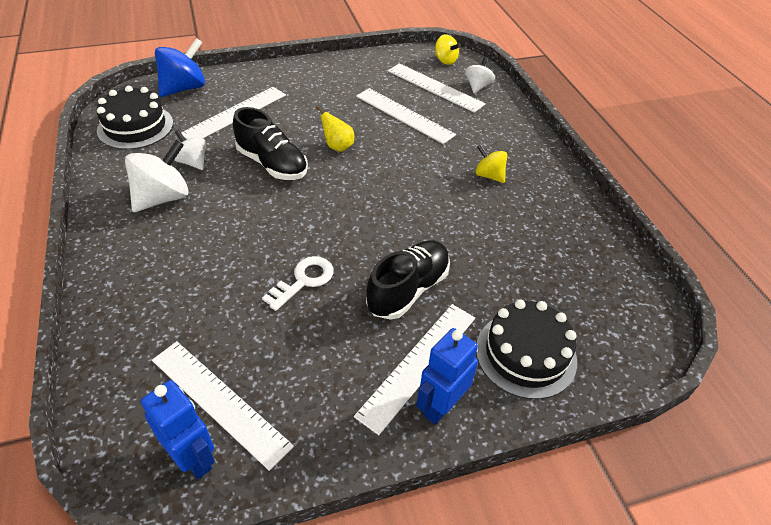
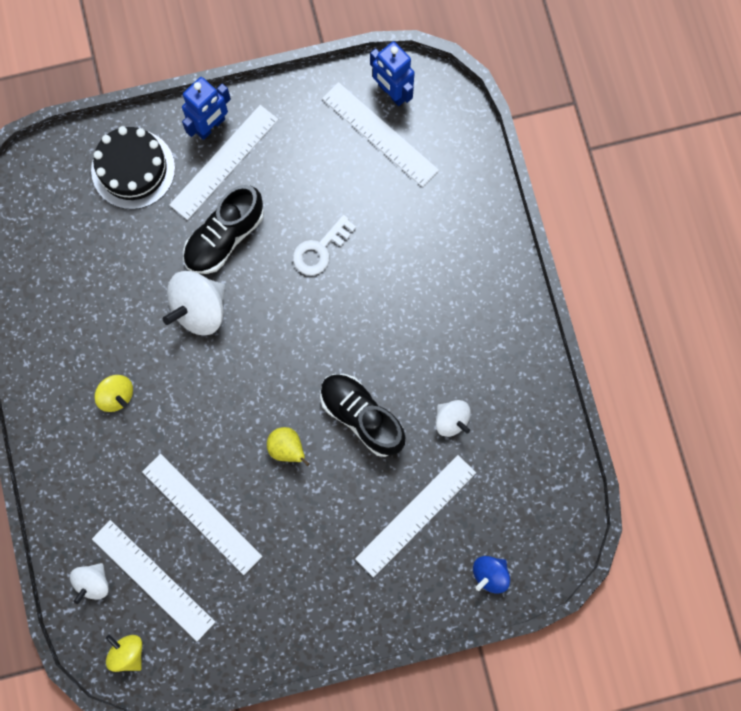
camera: 175 degrees left, 30 degrees up
black cake [97,86,173,150] -> none
white spinning top [125,140,188,212] -> white spinning top moved to [163,271,225,335]
blue spinning top [155,38,205,97] -> blue spinning top [473,556,510,594], size x0.59

